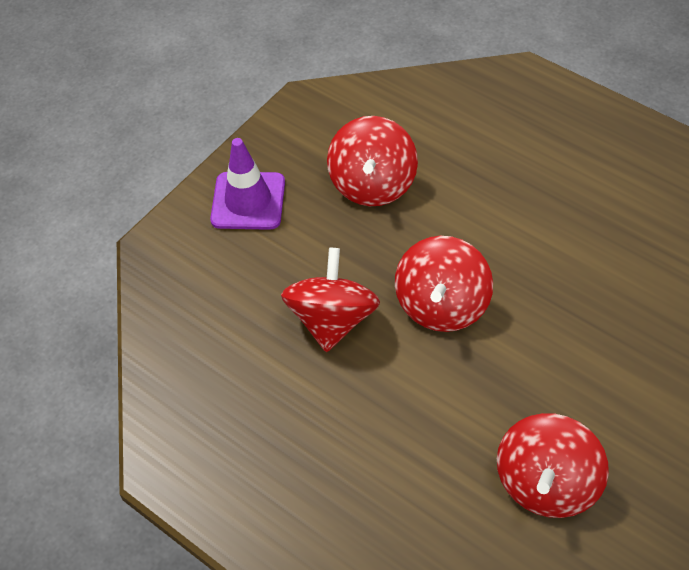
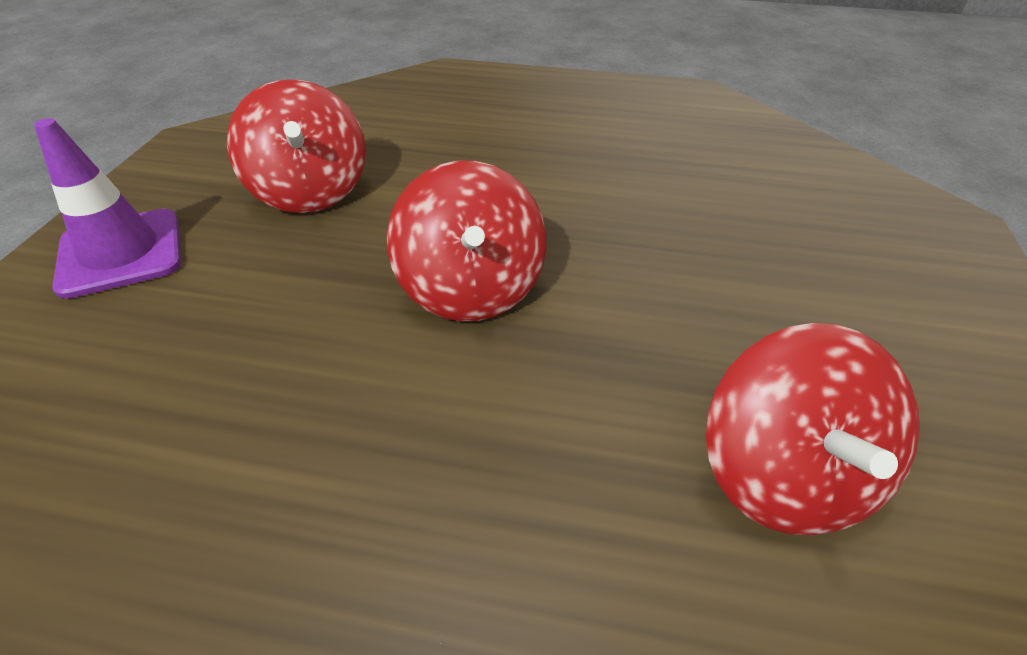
camera: 30 degrees left, 10 degrees down
red spinning top [281,248,380,352] -> none

